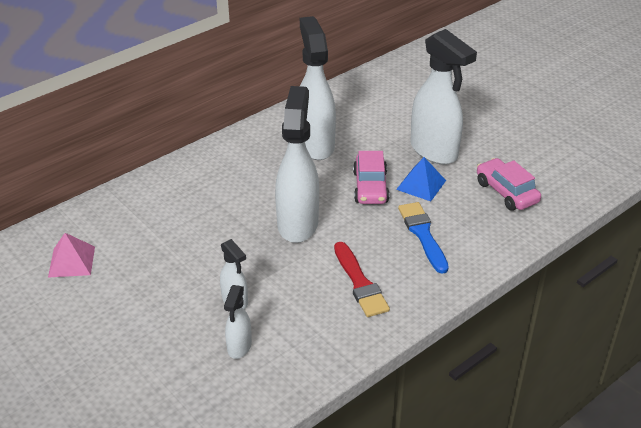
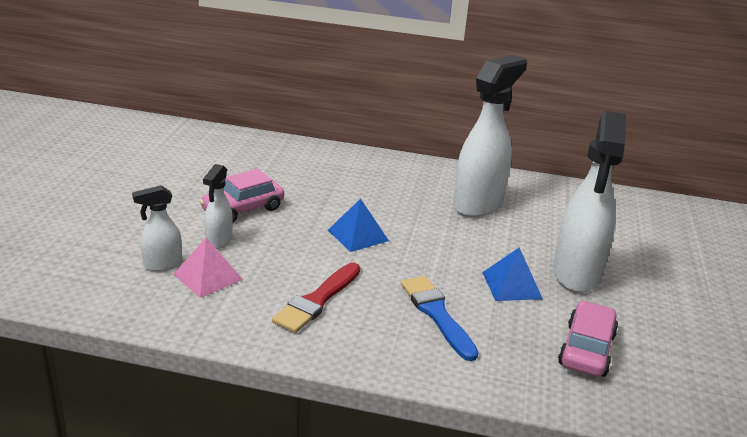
camera: 50 degrees right, 10 degrees down
pink pyramid [48,233,95,278] -> pink pyramid moved to [174,238,243,298]
white spray bottle [275,86,319,243] -> blue pyramid [328,199,389,252]
pink car [353,151,389,204] -> pink car moved to [199,169,284,223]
blue brush [398,202,449,274] -> blue brush turned 60 degrees counterclockwise [401,276,479,361]

